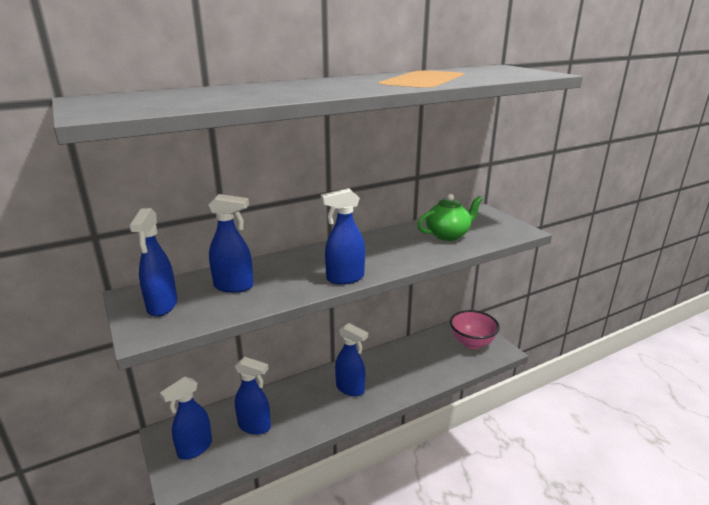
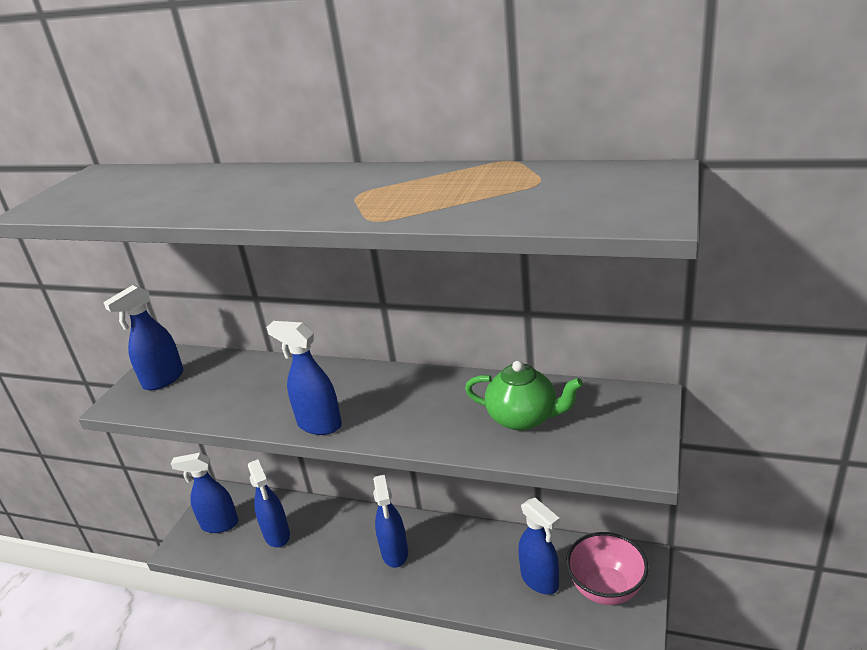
camera: 50 degrees right, 5 degrees up
blue spray bottle [208,194,253,293] -> blue spray bottle moved to [518,498,560,595]

